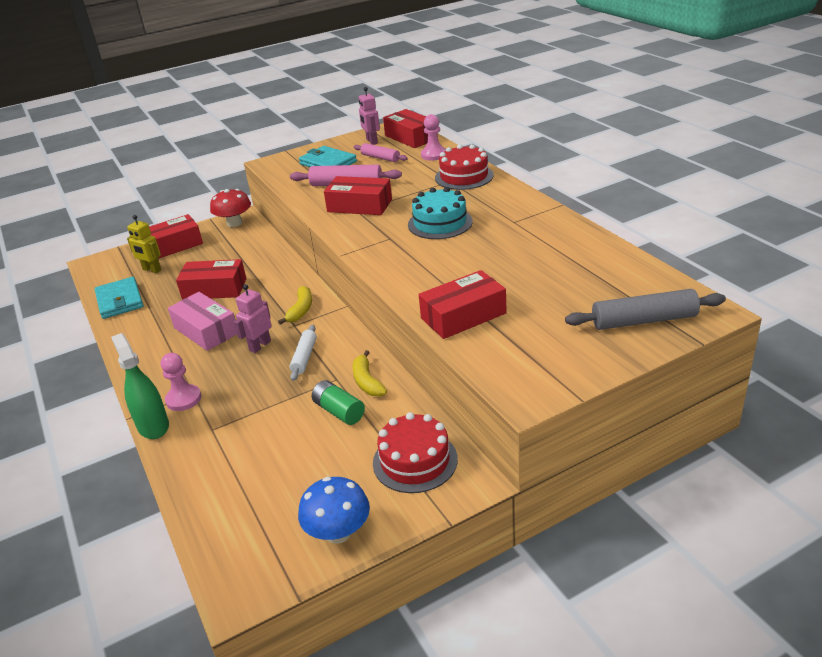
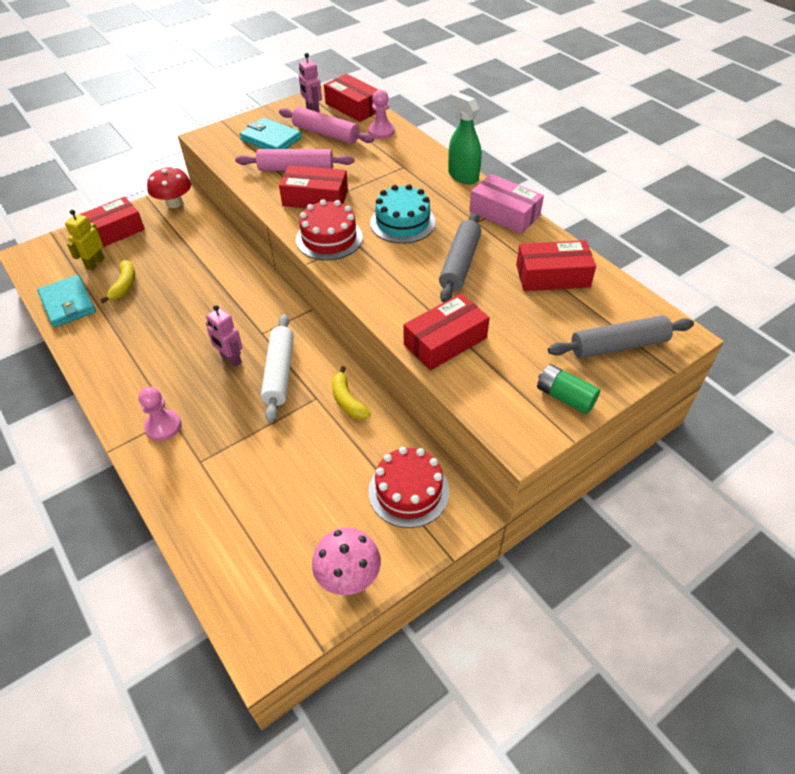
camera: 10 degrees left, 15 degrees up
green spray bottle [111,333,169,439] -> green spray bottle moved to [448,92,482,184]
yellow robot [127,215,161,273] -> yellow robot turned 90 degrees clockwise [65,210,105,271]
pink box [168,292,237,351] -> pink box moved to [469,174,544,234]
red box [176,259,246,300] -> red box moved to [516,240,596,291]
pink robot [234,284,272,353] -> pink robot turned 75 degrees counterclockwise [206,305,243,367]
yellow banana [278,286,312,325] -> yellow banana moved to [100,260,135,303]
white rolling pin [289,325,317,381] -> white rolling pin [261,314,294,423], size x1.58
blue mushroom [298,477,370,544] -> pink mushroom [312,528,381,595]
green battery [312,380,365,425] -> green battery moved to [537,364,600,414]
pink rolling pin [354,143,408,162] -> pink rolling pin [279,107,374,144], size x1.58
red cake [435,144,494,190] -> red cake moved to [296,199,363,260]
none -> grey rolling pin [439,212,481,303]

